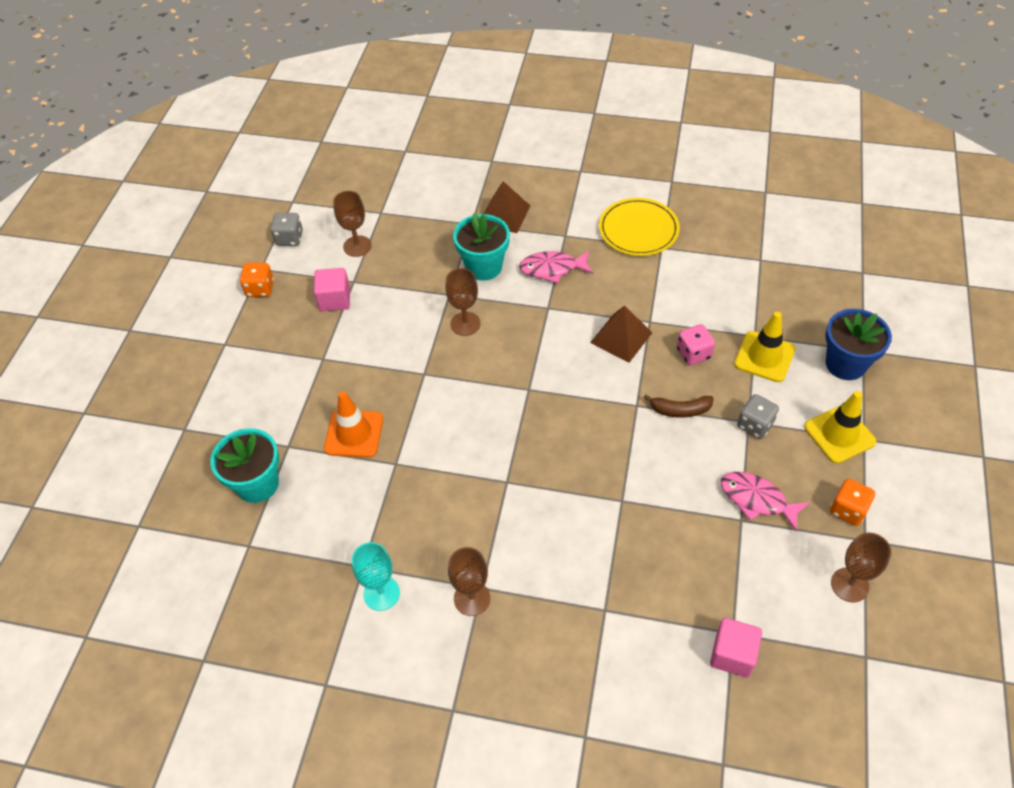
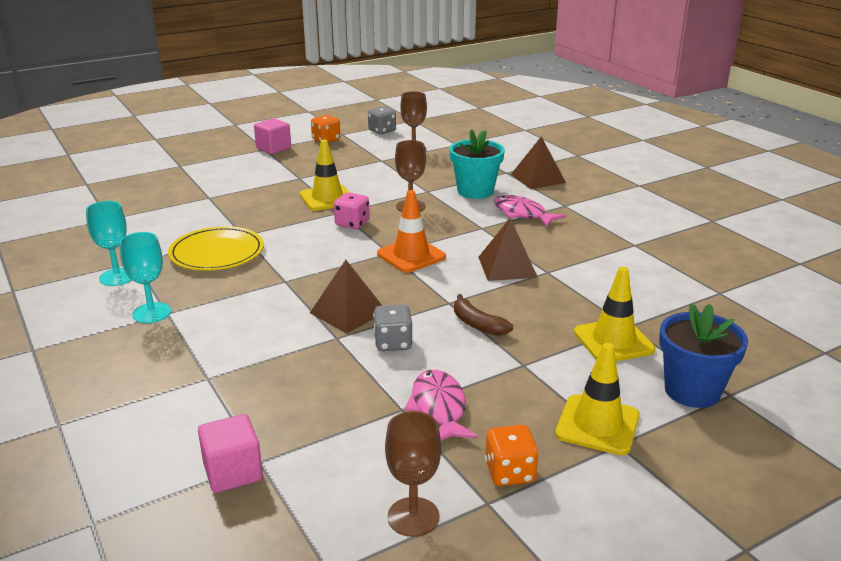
camera: 45 degrees right, 25 degrees down
turquoise flower pot [210,428,279,503] -> none
pink cube [314,268,350,311] -> pink cube moved to [254,118,291,154]
orange traffic cone [324,391,383,458] -> orange traffic cone moved to [377,190,446,273]
brown goblet [448,547,490,616] -> turquoise goblet [120,232,171,323]
yellow plate [599,198,680,256] -> yellow plate moved to [168,226,264,271]
pink dice [677,324,715,365] -> pink dice moved to [334,192,370,229]
grey dice [737,394,779,439] -> grey dice moved to [373,305,413,351]
none -> yellow traffic cone [300,140,349,211]
none -> brown pyramid [310,260,382,334]

